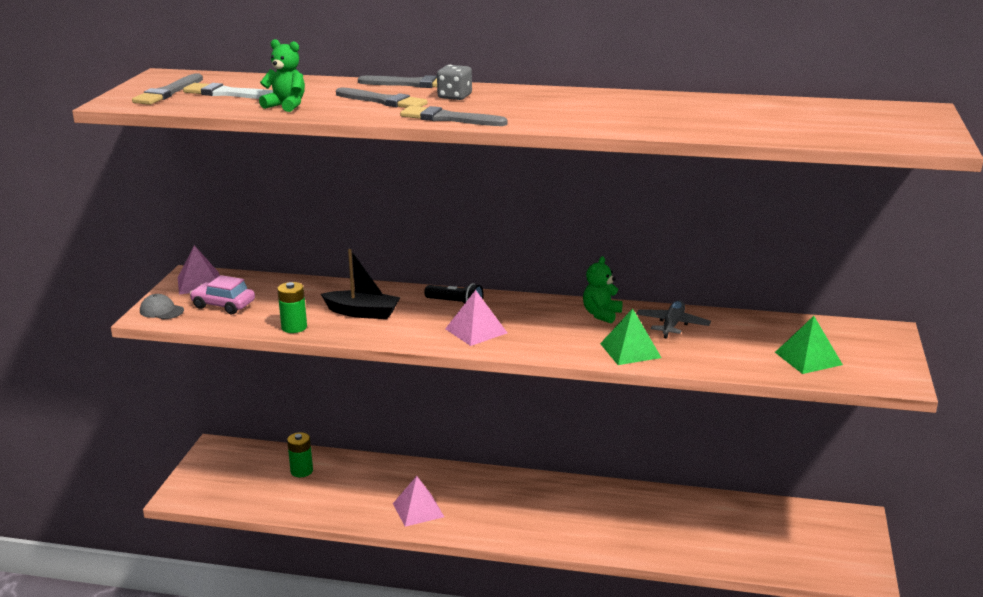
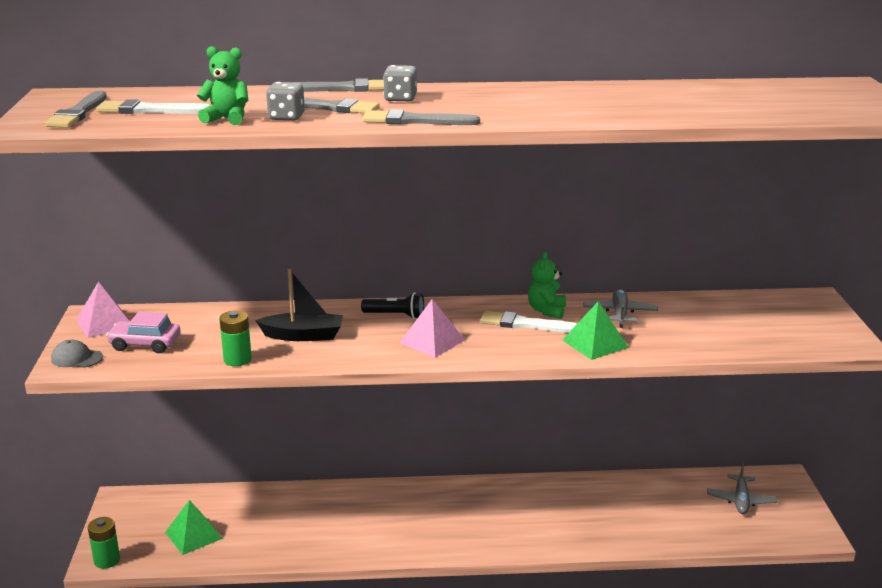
camera: 15 degrees left, 0 degrees up
green battery [287,432,313,477] -> green battery moved to [88,517,120,569]
pink pyramid [393,476,444,527] -> none
green pyramid [775,316,843,374] -> green pyramid moved to [165,500,223,555]
none -> grey dice [266,82,305,121]
none -> white brush [480,311,577,333]
none -> grey plane [707,463,777,514]

